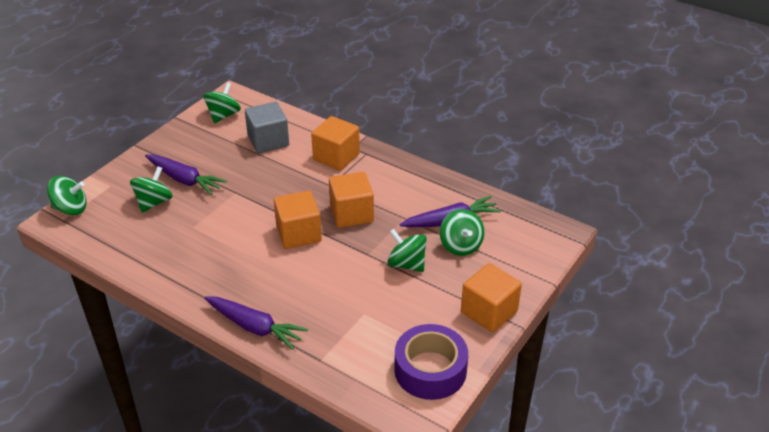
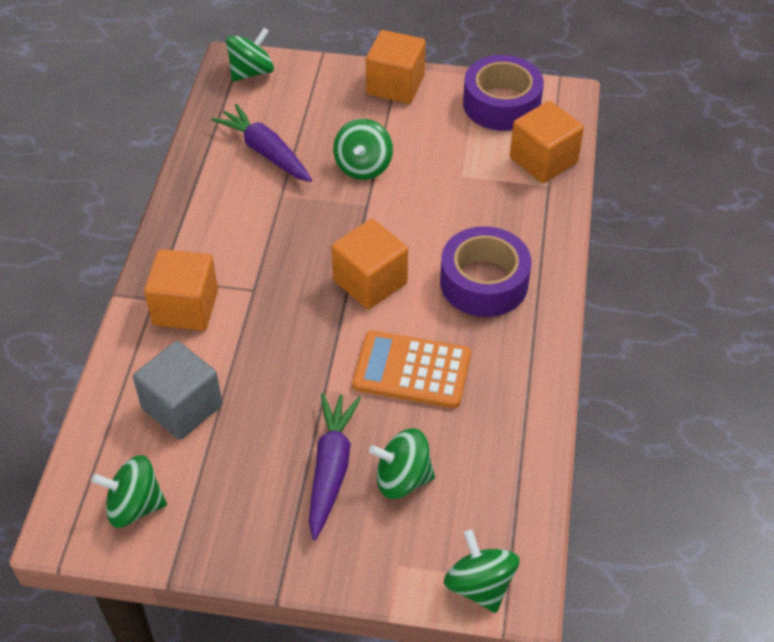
camera: 115 degrees left, 10 degrees up
purple carrot [204,297,308,350] -> none
orange cube [329,172,374,228] -> orange cube moved to [510,101,584,183]
green spinning top [440,209,484,256] -> green spinning top moved to [226,28,274,81]
none -> orange calculator [352,331,471,408]
none -> purple tape [440,226,531,317]

